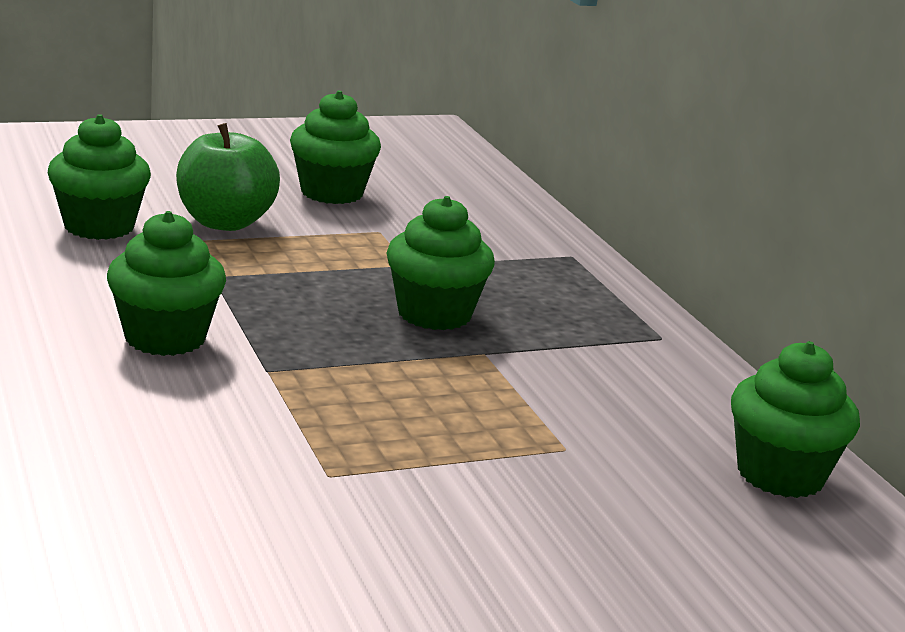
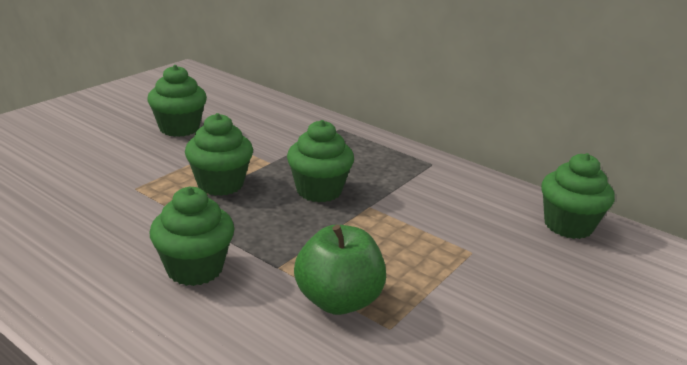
camera: 30 degrees left, 5 degrees up
green cupcake [48,114,151,240] -> green cupcake moved to [185,113,253,196]
green apple [176,123,280,231] -> green apple moved to [294,225,386,315]

